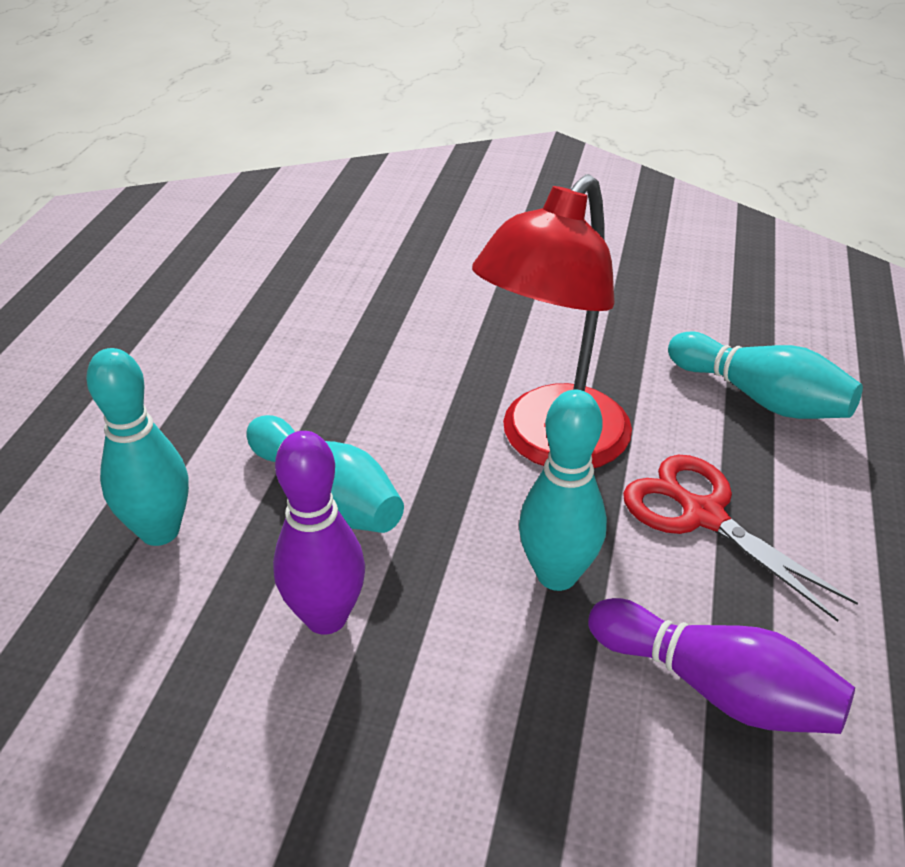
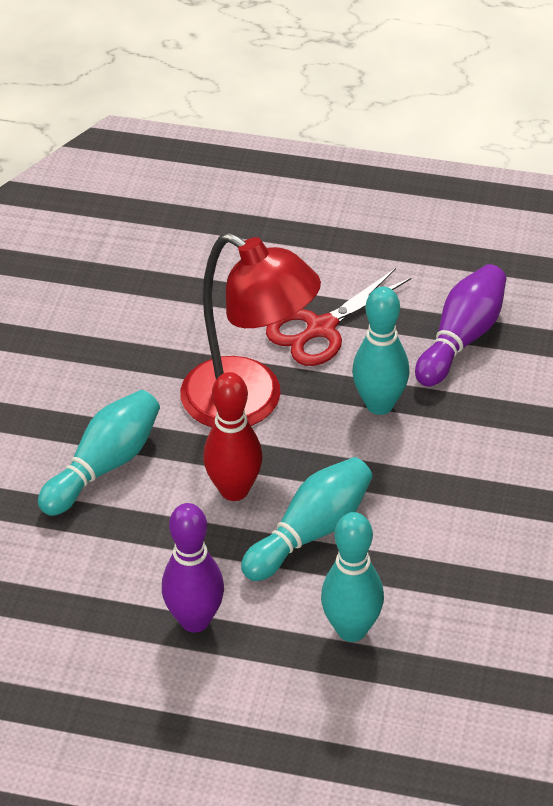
camera: 90 degrees left, 5 degrees up
purple bowling pin [273,431,365,635] -> purple bowling pin moved to [162,503,224,633]
turquoise bowling pin [668,331,863,419] -> turquoise bowling pin moved to [38,390,160,516]
none -> red bowling pin [203,372,263,501]

